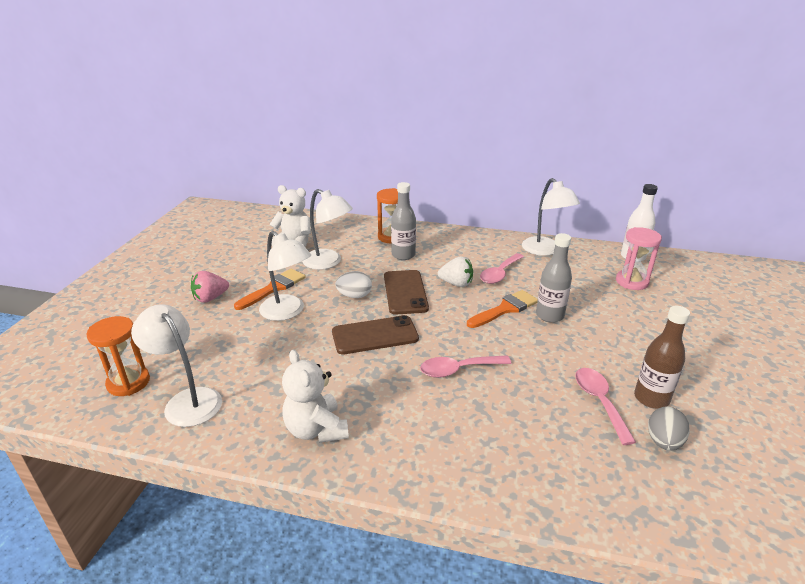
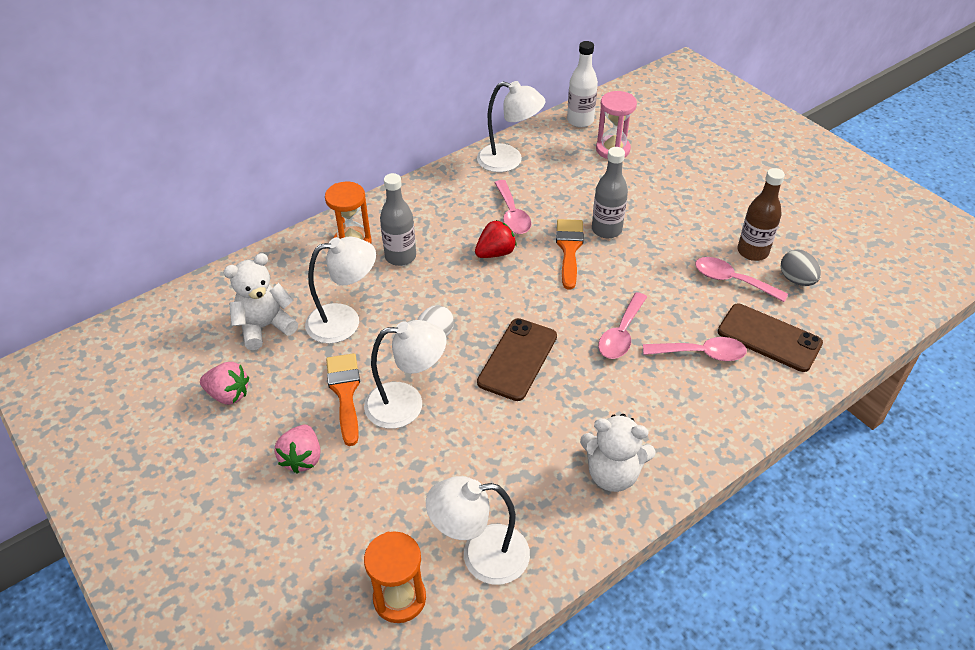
camera: 50 degrees left, 15 degrees up
brown phone [384,270,429,315] -> brown phone moved to [718,304,823,372]
white strawberry [438,256,473,287] -> red strawberry [475,220,517,258]
none -> pink strawberry [200,362,249,405]
none -> pink spoon [643,337,747,361]

